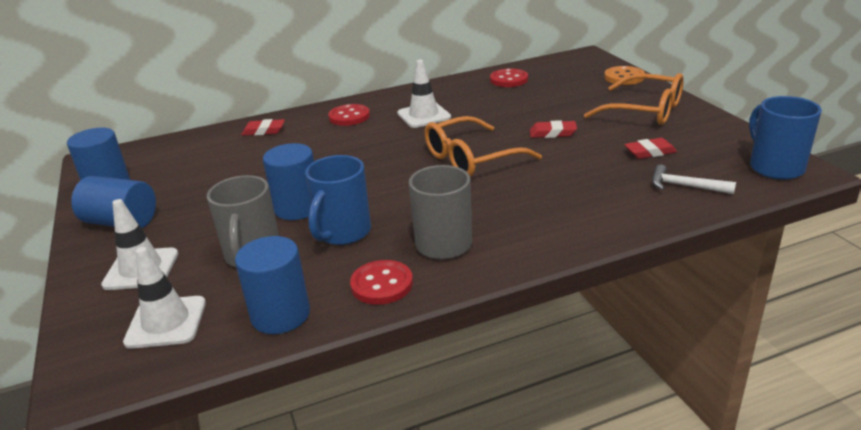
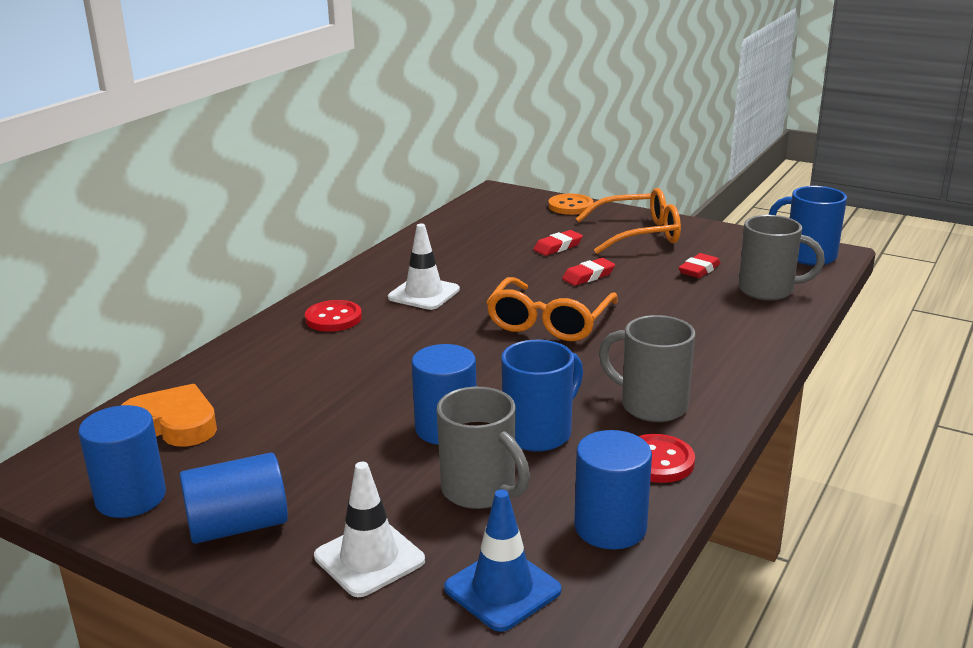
camera: 40 degrees left, 5 degrees down
white traffic cone [123,247,206,349] -> blue traffic cone [444,489,562,632]
red eraser [241,119,285,136] -> red eraser moved to [533,230,583,256]
blue mug [305,155,371,245] -> blue mug turned 120 degrees counterclockwise [501,340,583,452]
red button [490,68,528,87] -> none
white hammer [652,165,736,194] -> grey mug [739,215,825,301]
none -> orange heart [122,384,217,447]

